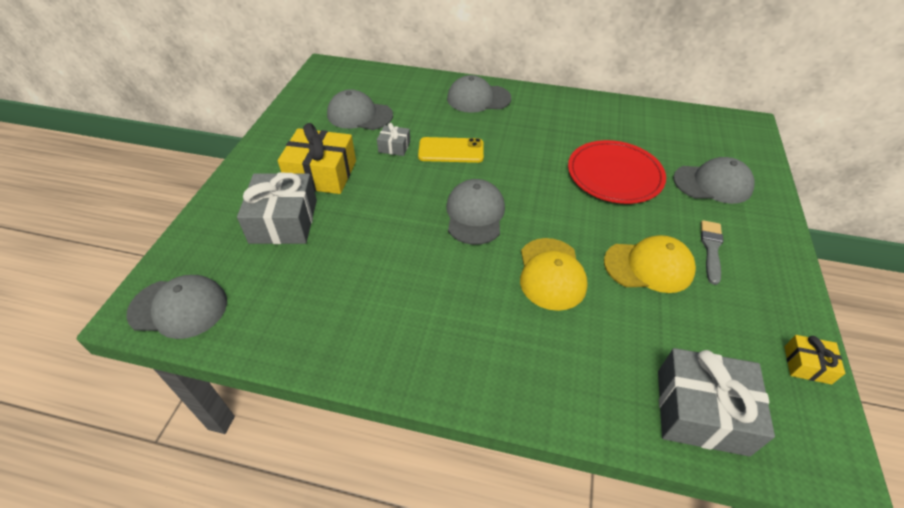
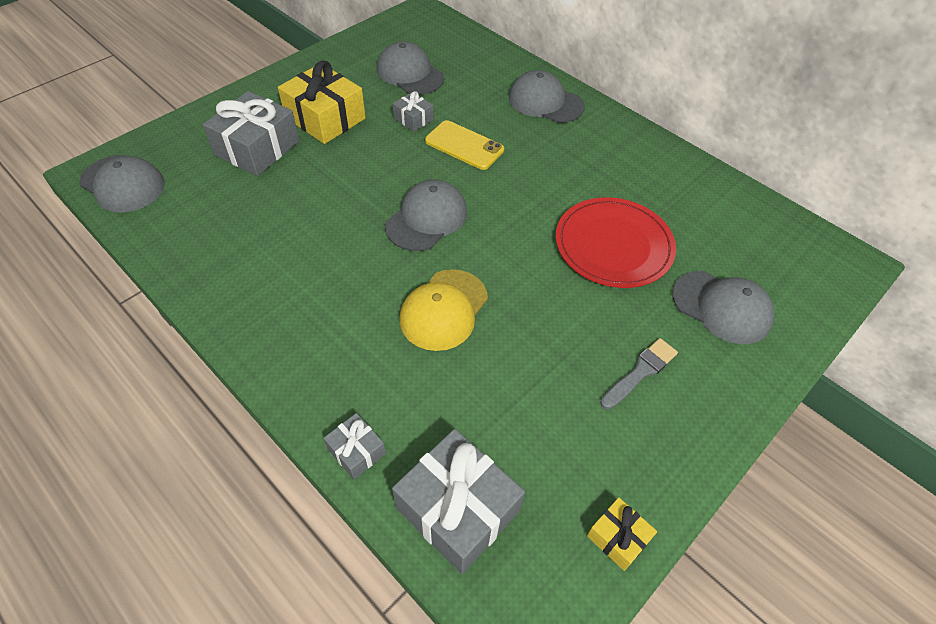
camera: 30 degrees right, 5 degrees up
yellow cap [604,235,696,293] -> none
none -> grey gift [324,413,386,479]

